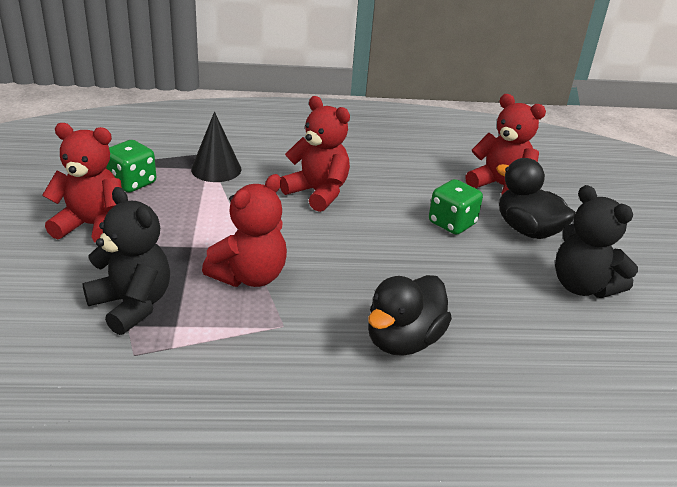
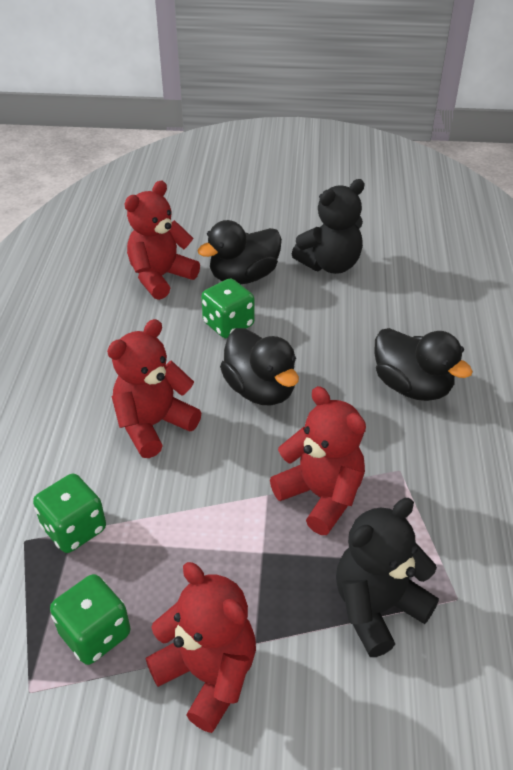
camera: 80 degrees left, 10 degrees up
red teddy bear [42,123,122,243] -> red teddy bear turned 120 degrees clockwise [146,562,256,733]
black cone [191,112,242,182] -> green dice [33,474,106,553]
none -> black duck [220,328,299,405]

